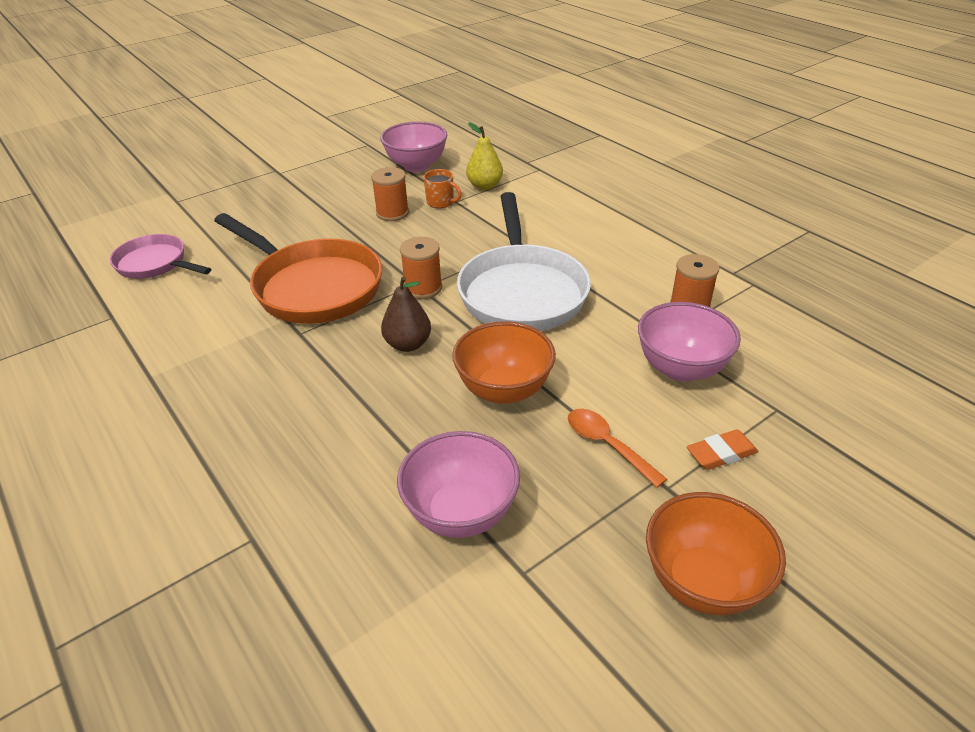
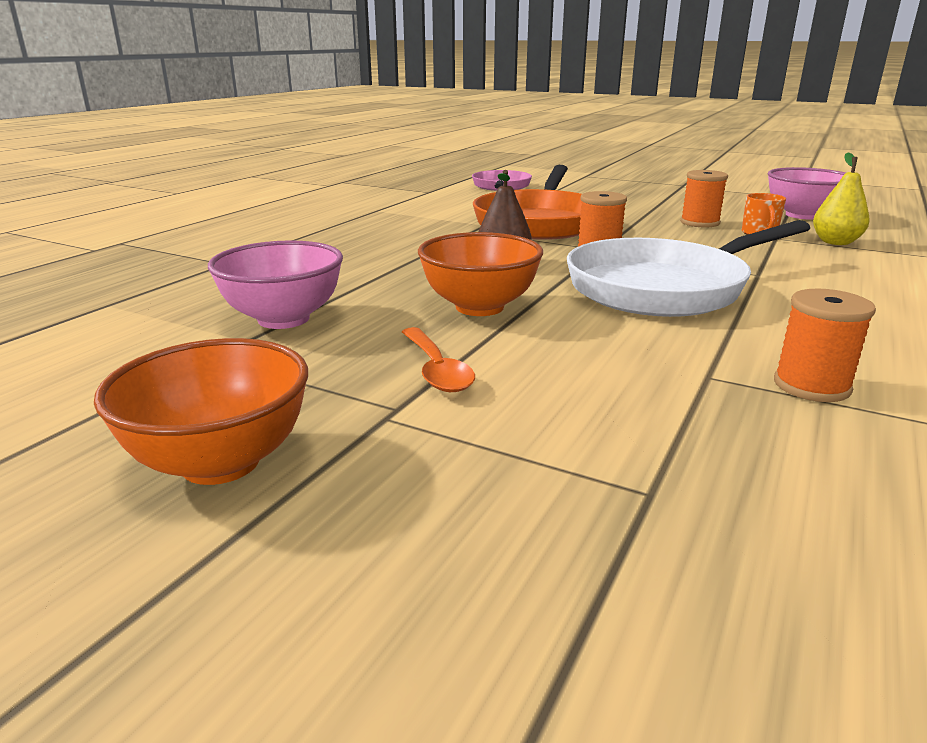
camera: 65 degrees right, 15 degrees down
orange spoon [568,409,667,488] -> orange spoon turned 135 degrees clockwise [402,327,475,392]
pink bowl [638,302,741,382] -> none
orange eraser [687,429,758,470] -> none

